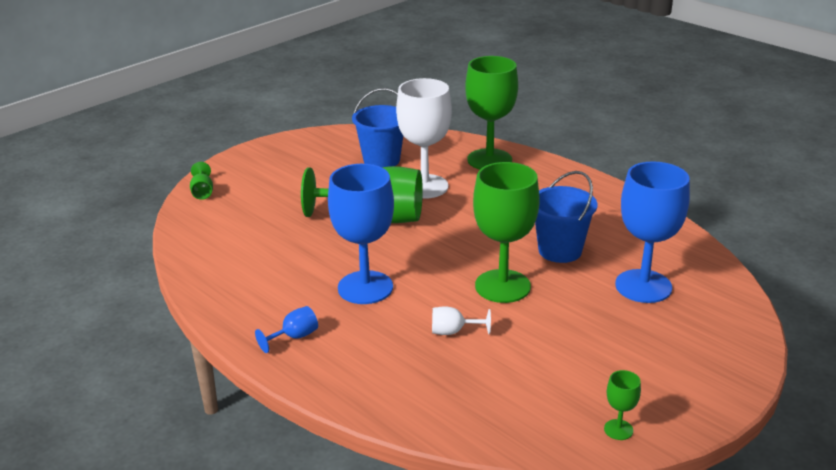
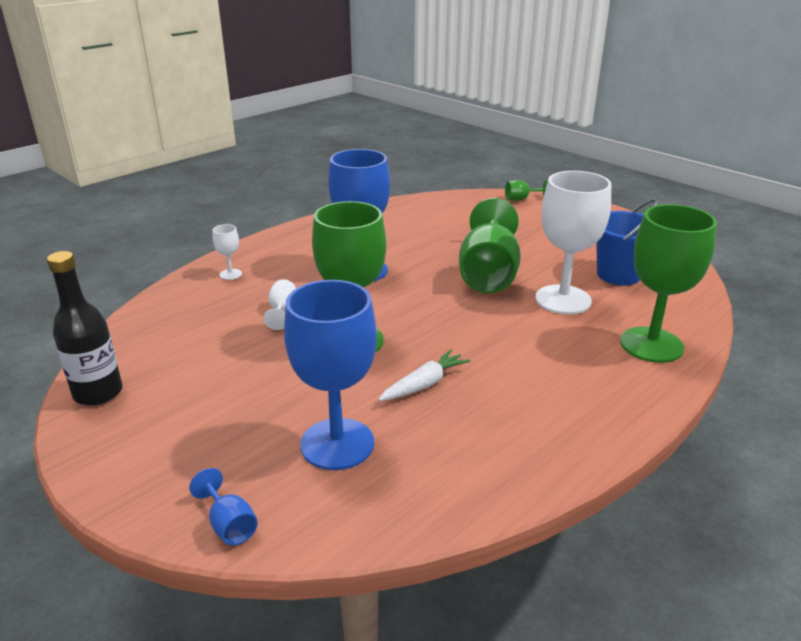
camera: 90 degrees right, 0 degrees up
blue goblet [255,306,318,353] -> blue goblet moved to [189,468,258,546]
blue bucket [535,171,597,263] -> white carrot [378,349,470,401]
green goblet [604,370,641,440] -> black bottle [47,251,122,406]
none -> white goblet [212,224,242,280]

